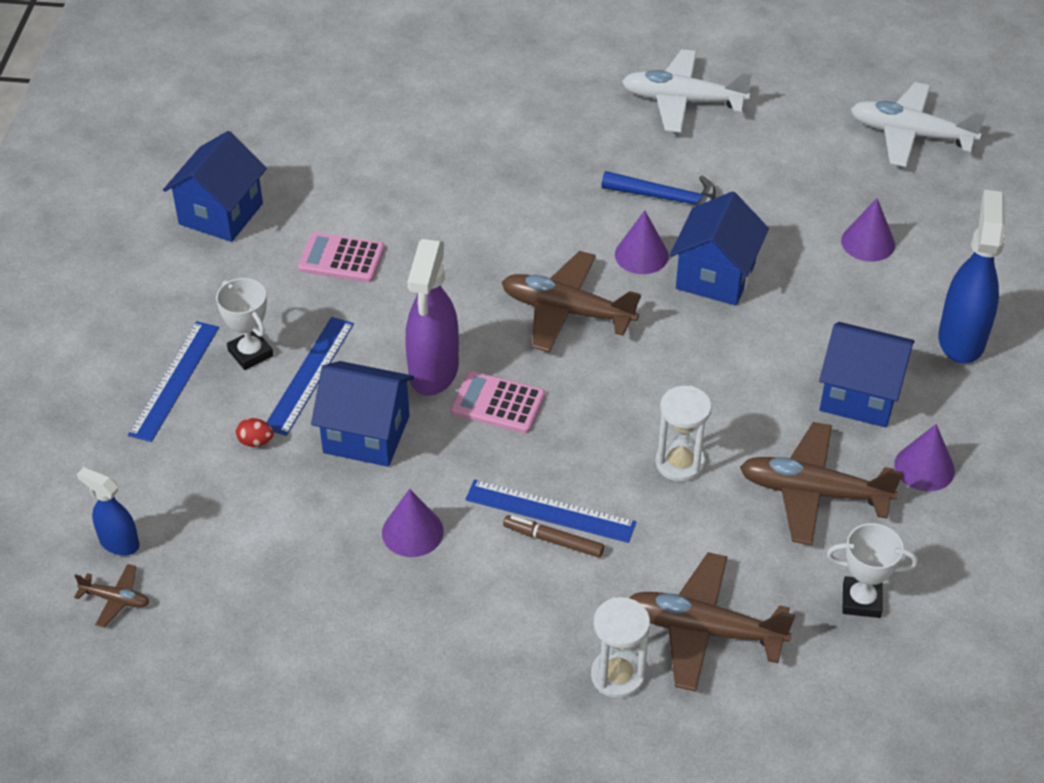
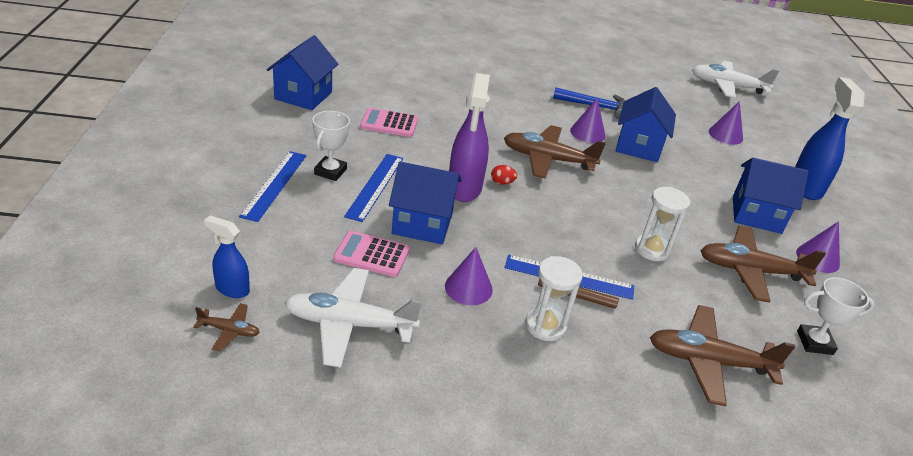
camera: 10 degrees left, 10 degrees down
white trophy [216,278,273,370] -> white trophy turned 60 degrees clockwise [312,111,350,181]
red egg [236,418,274,447] -> red egg moved to [491,165,517,185]
pink calculator [451,371,545,433] -> pink calculator moved to [333,231,410,277]
white hourglass [591,597,650,699] -> white hourglass moved to [526,256,583,341]
white plane [622,49,752,133] -> white plane moved to [285,268,422,367]

